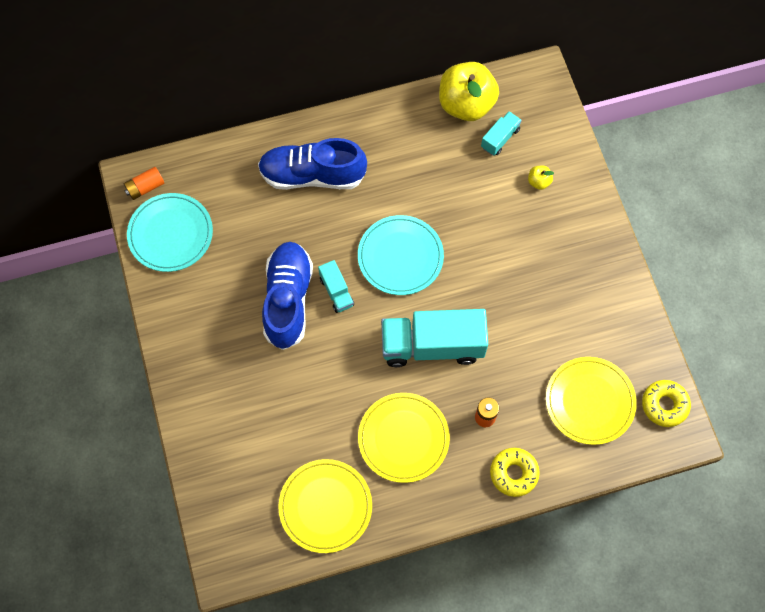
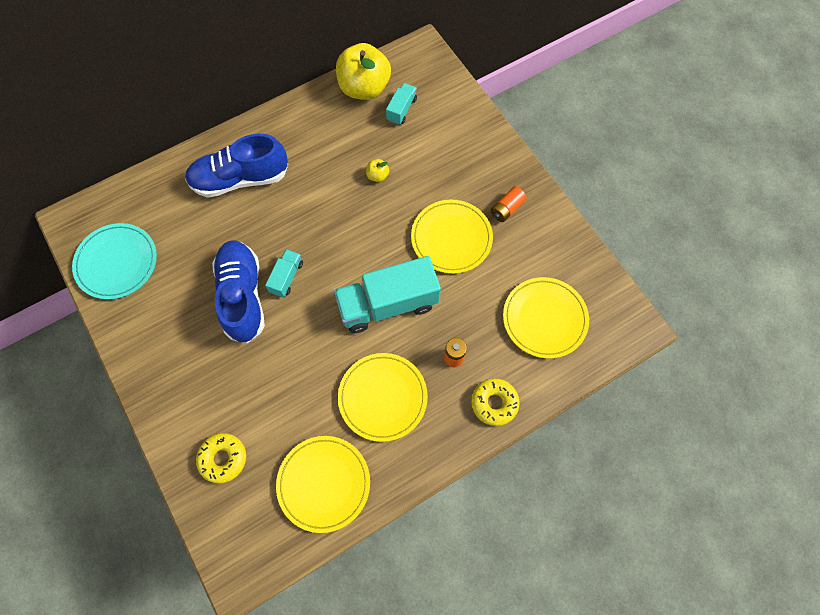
camera: 15 degrees left, 0 degrees up
orange battery [124,167,164,200] -> orange battery moved to [491,186,526,222]
turquoise truck [318,260,354,313] -> turquoise truck turned 120 degrees counterclockwise [265,249,303,297]
turquoise plate [358,215,444,295] -> none
yellow apple [528,166,554,190] -> yellow apple moved to [366,159,389,182]
yellow donut [642,380,691,427] -> yellow donut moved to [196,433,246,484]
none -> yellow plate [411,200,493,274]

